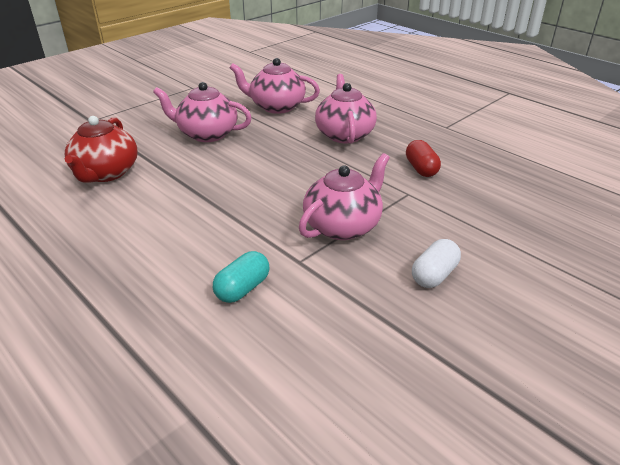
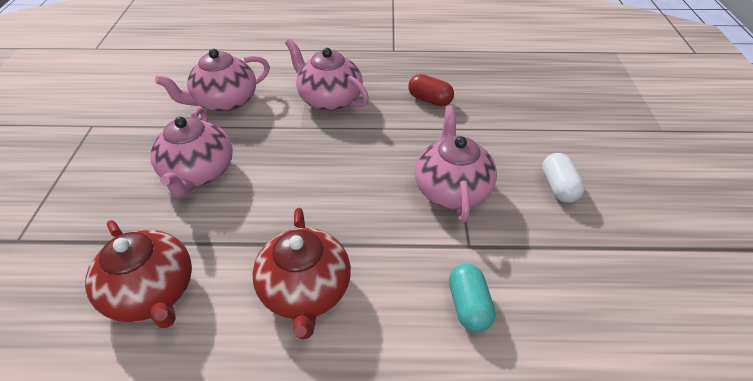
camera: 45 degrees left, 10 degrees up
pink teapot [153,82,252,142] -> pink teapot turned 60 degrees counterclockwise [150,107,233,197]
none -> red teapot [252,208,351,339]

